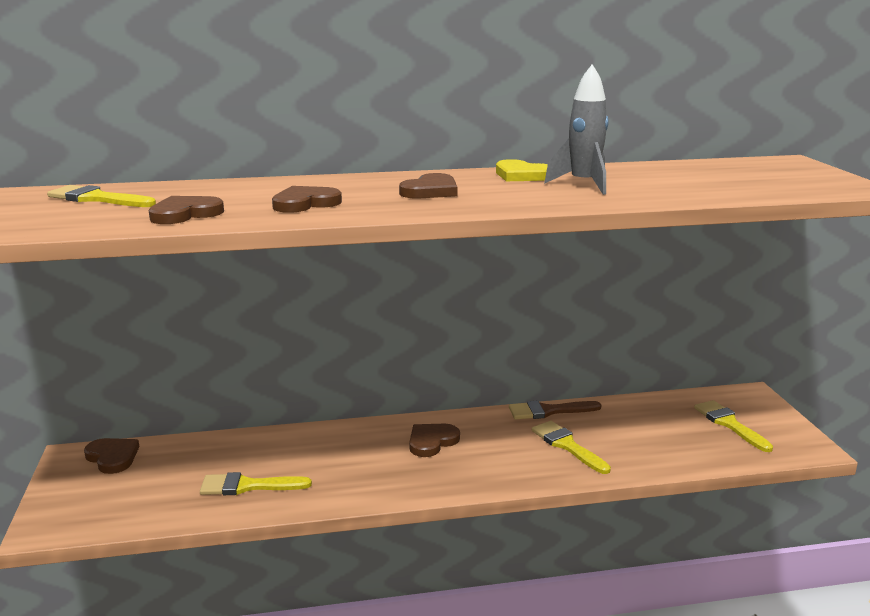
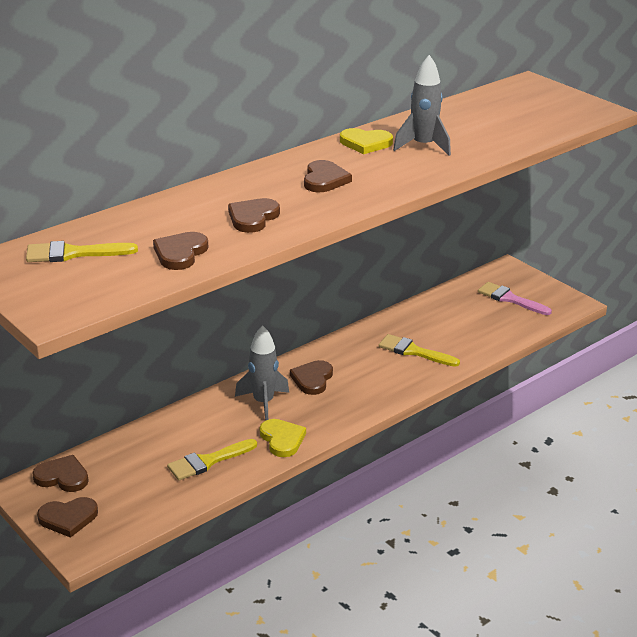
camera: 30 degrees left, 10 degrees up
brown brush [509,401,601,419] -> none
yellow brush [694,400,773,452] -> pink brush [478,282,552,315]
none -> brown heart [37,497,98,538]
none -> grey rocket [235,325,289,421]
none -> yellow heart [260,419,306,457]

